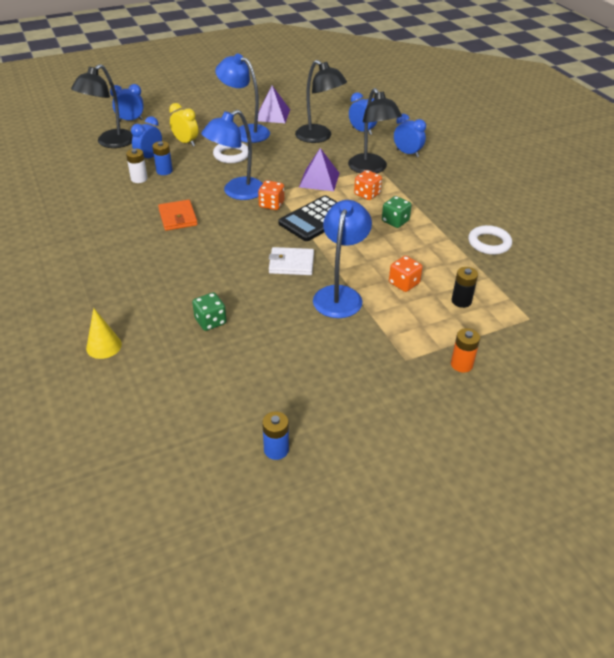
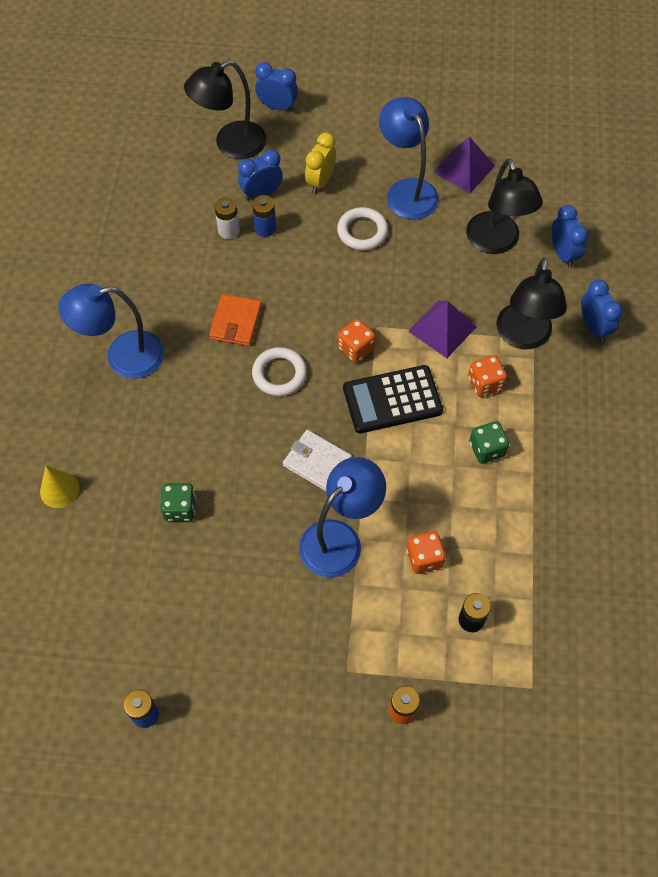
camera: 30 degrees right, 20 degrees up
yellow clock [169,103,198,146] -> yellow clock turned 135 degrees counterclockwise [305,132,336,194]
blue lamp [201,110,263,200] -> blue lamp moved to [58,283,164,379]
white ring [468,225,512,255] -> white ring moved to [252,347,307,396]

